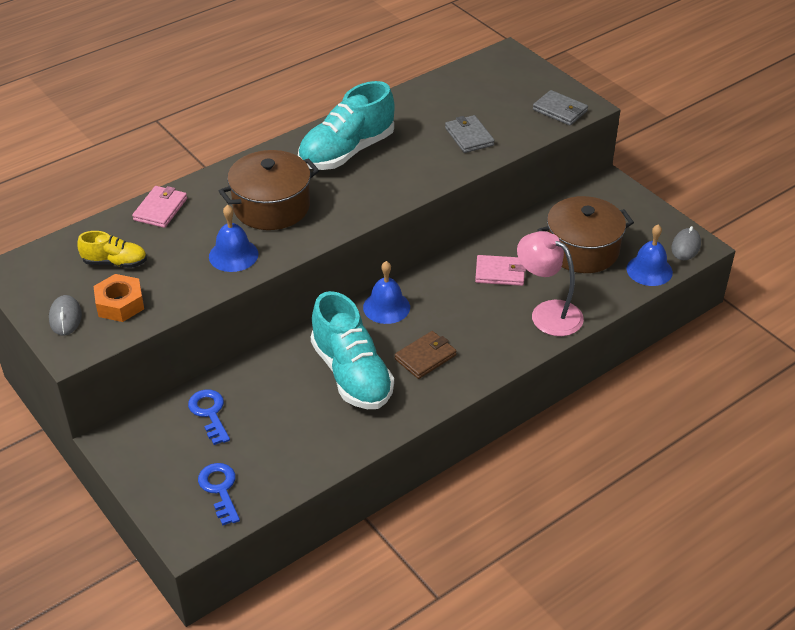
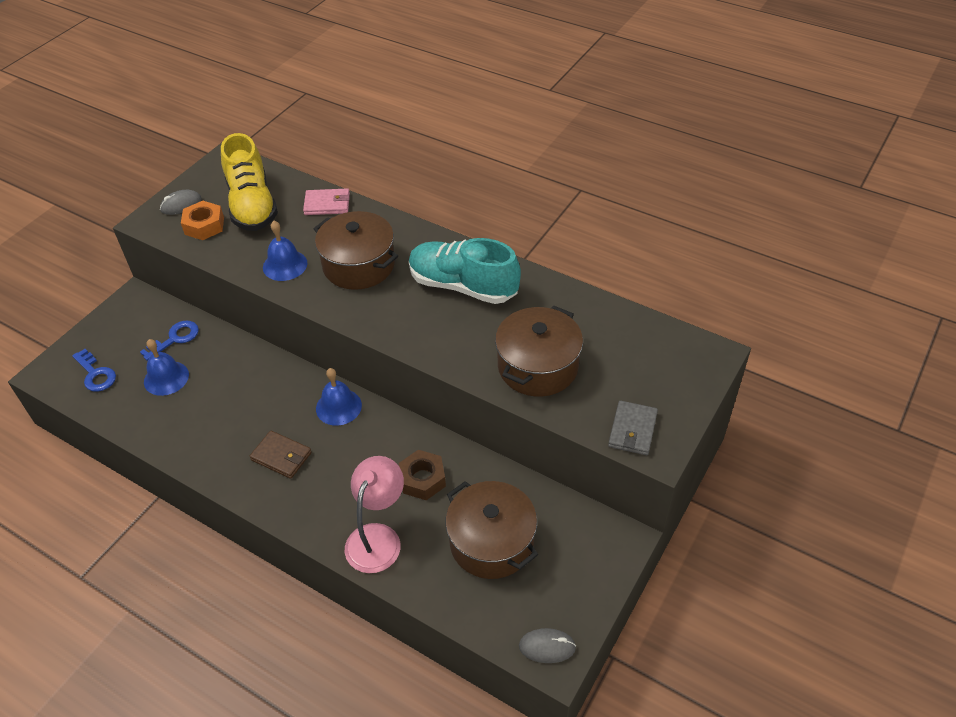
camera: 70 degrees right, 5 degrees up
yellow shoe [78,231,147,268] -> yellow shoe [221,133,278,231], size x1.92
blue key [198,463,240,526] -> blue key turned 90 degrees clockwise [72,349,116,392]
turquoise shoe [311,291,394,409] -> none
grey wallet [445,115,495,153] -> brown pot [495,306,583,397]
pink wallet [475,255,526,286] -> brown nut [399,450,446,500]
blue bell [626,224,673,286] -> blue bell moved to [144,339,189,396]

